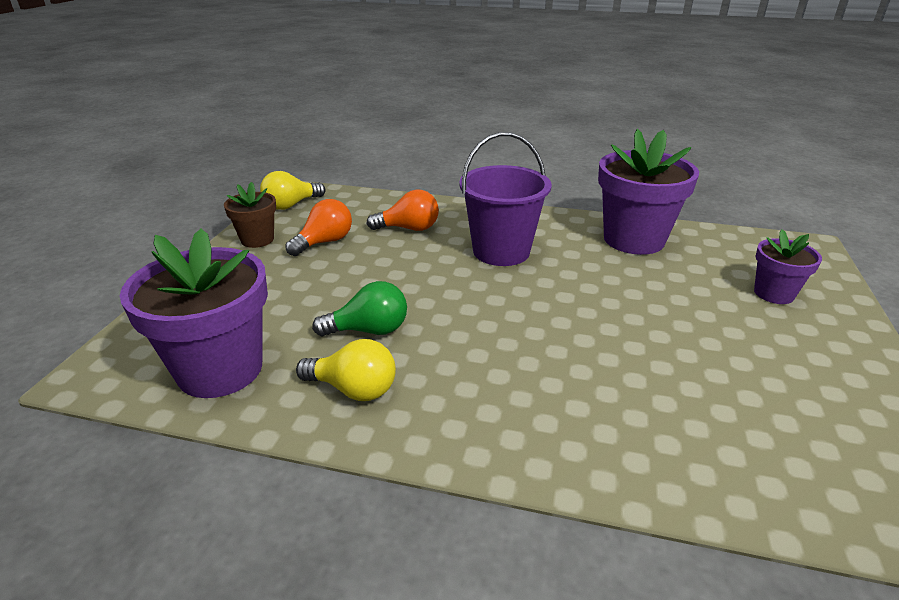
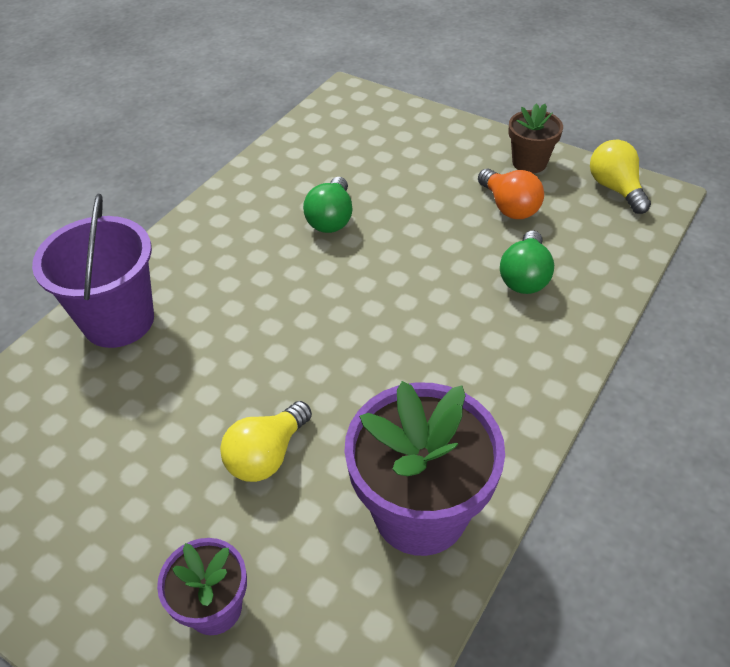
camera: 110 degrees right, 15 degrees up
purple flower pot [120,229,268,398] -> none
yellow light bulb [296,339,396,401] -> yellow light bulb moved to [220,401,312,482]
orange light bulb [367,189,439,231] -> green light bulb [500,231,554,294]
purple bucket [459,132,552,266] -> purple bucket moved to [32,194,154,348]

